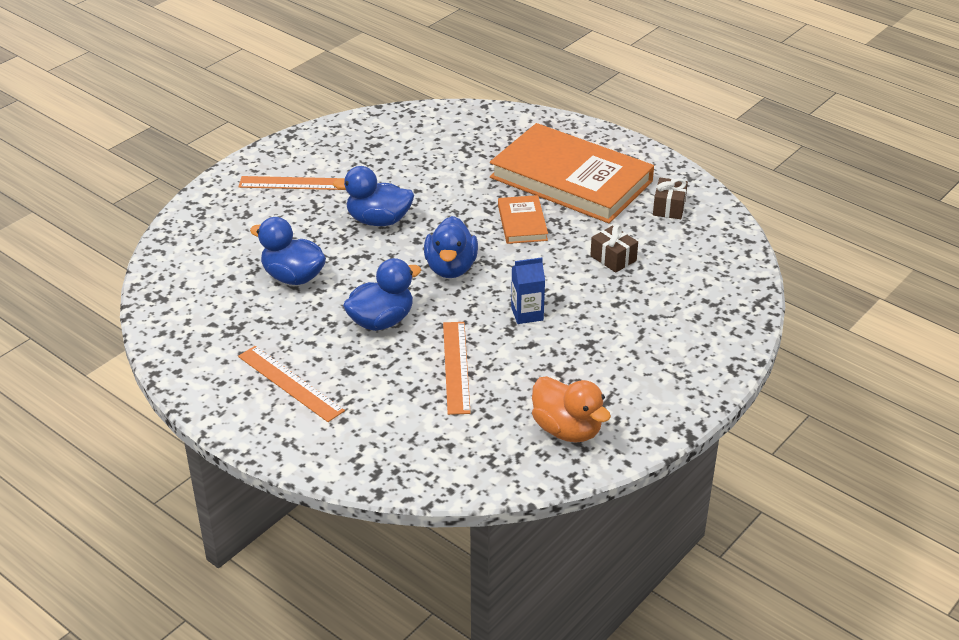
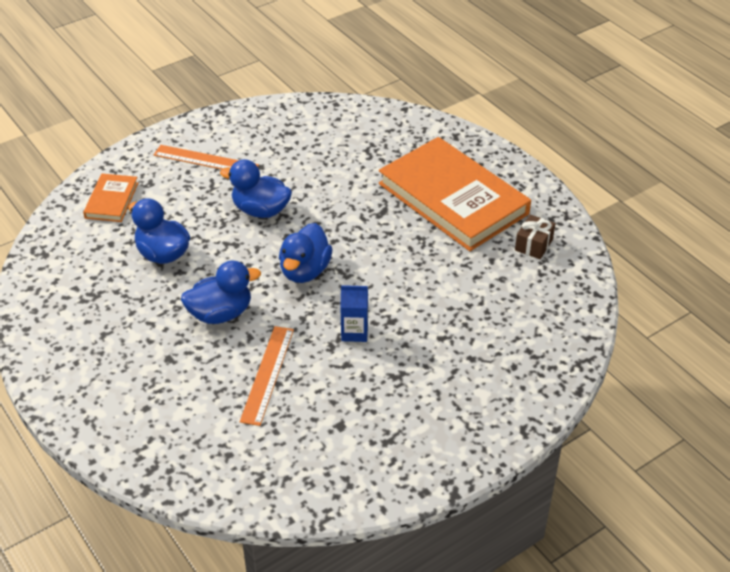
camera: 15 degrees right, 5 degrees up
orange ruler [238,346,345,422] -> none
orange book [498,195,548,244] -> orange book moved to [83,174,138,222]
orange duck [532,376,611,443] -> none
brown gift [590,225,638,273] -> none

